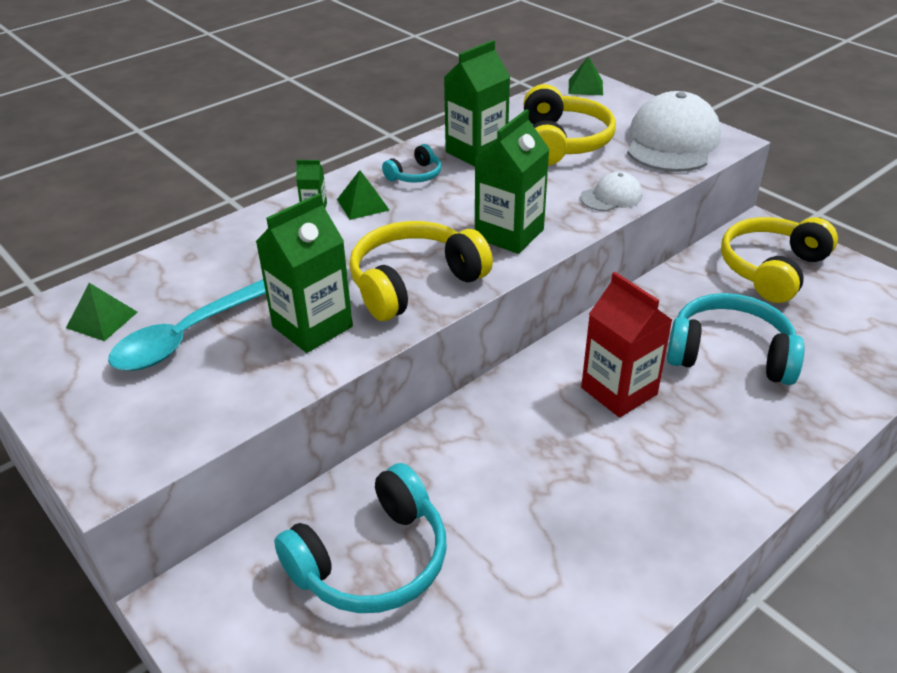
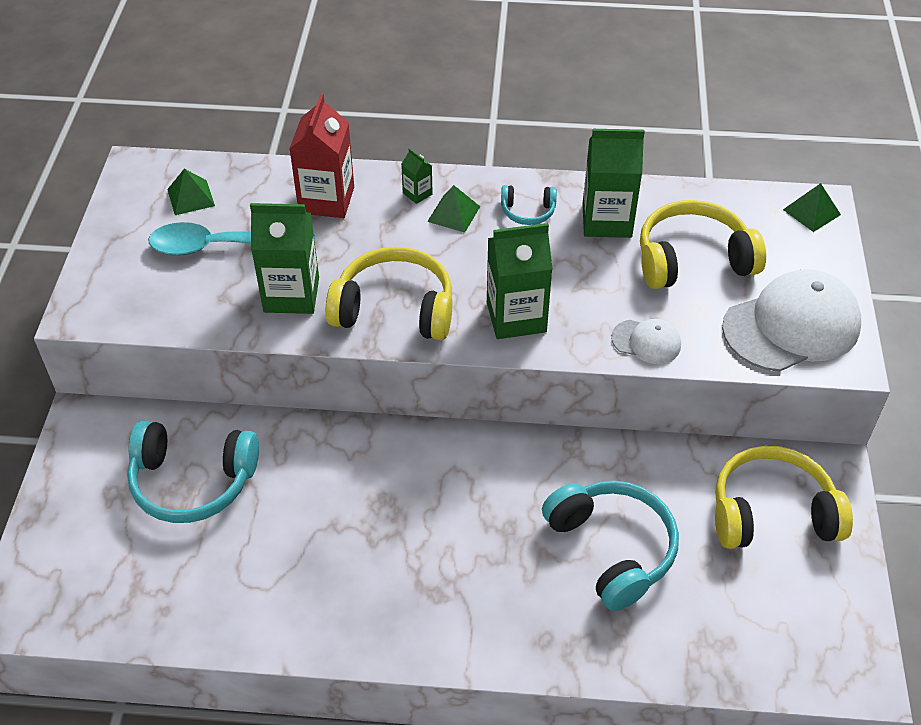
camera: 45 degrees right, 10 degrees up
yellow headphones [524,84,616,166] -> yellow headphones turned 150 degrees counterclockwise [640,200,766,289]
red carton [581,272,672,418] -> red carton moved to [289,94,354,218]

